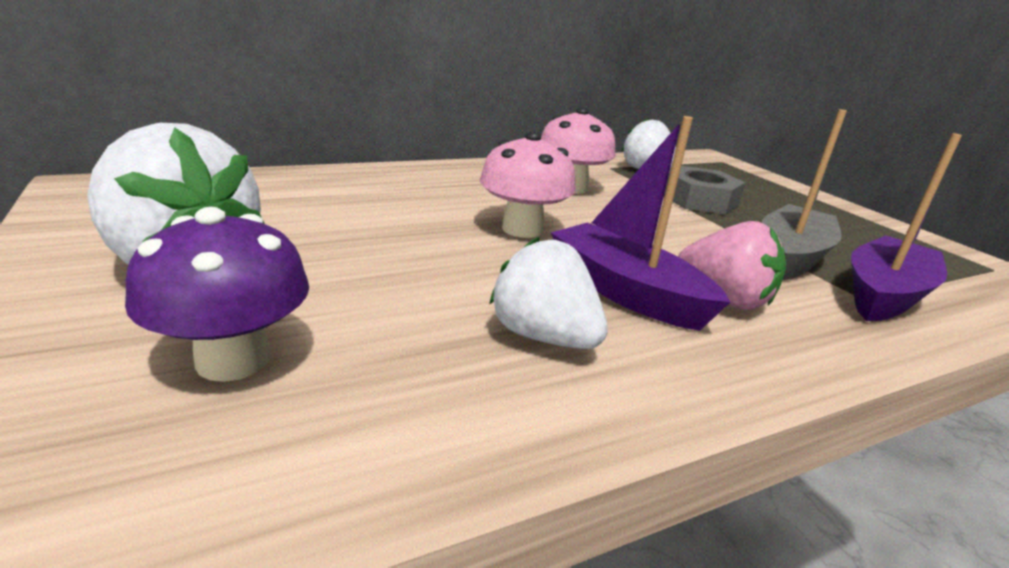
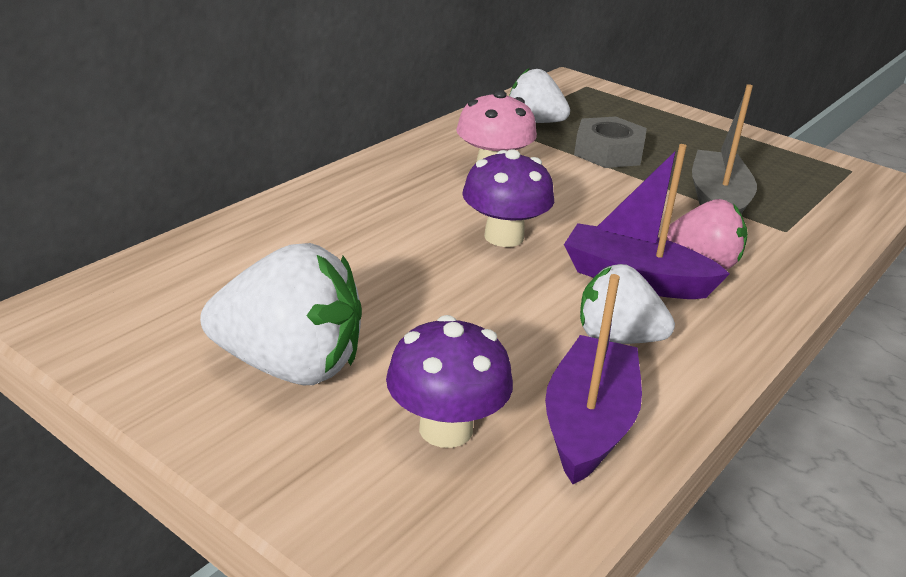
camera: 25 degrees left, 5 degrees up
pink mushroom [480,131,576,238] -> purple mushroom [462,149,554,247]
purple boat [851,133,962,321] -> purple boat moved to [545,274,642,484]

